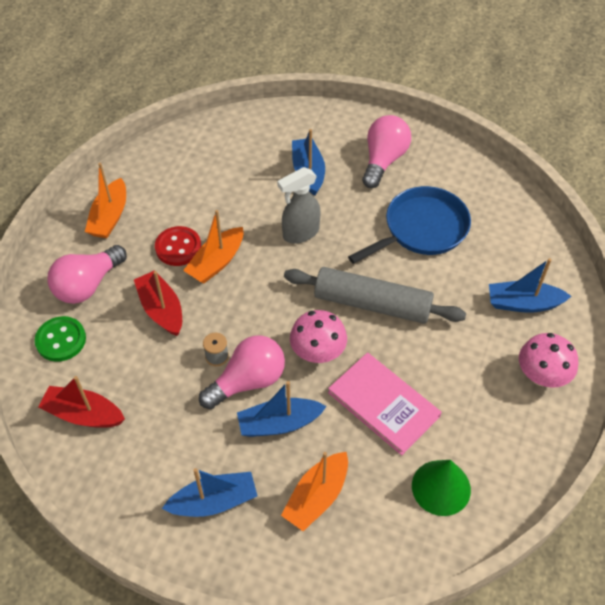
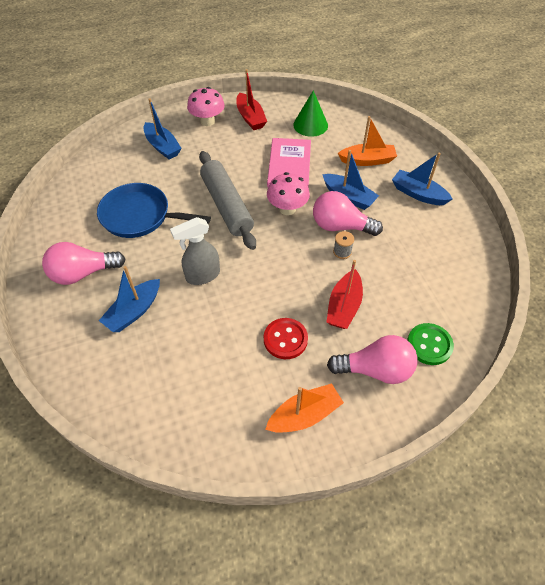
camera: 130 degrees left, 0 degrees up
red boat [38,376,125,428] -> red boat moved to [236,69,267,130]
orange boat [183,210,244,284] -> none
grey spray bottle [277,167,321,243] -> grey spray bottle turned 135 degrees clockwise [170,217,220,285]

